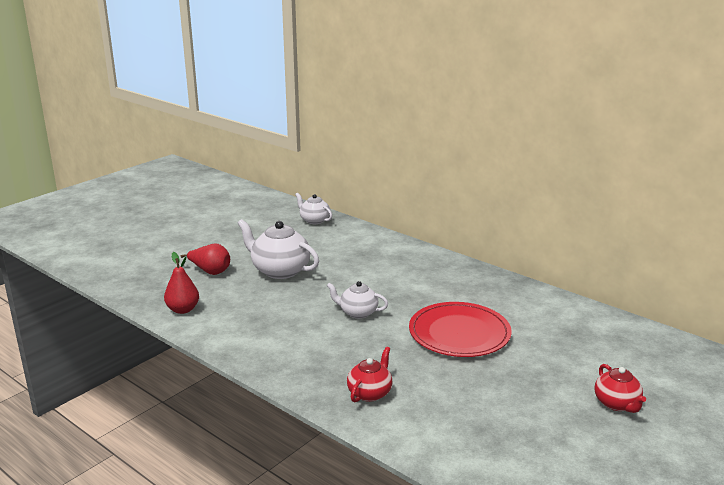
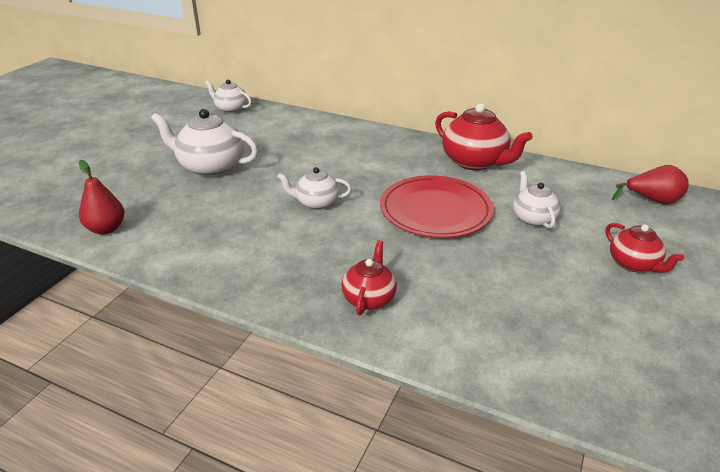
camera: 15 degrees left, 10 degrees up
red pear [181,244,230,275] -> red pear moved to [612,165,689,204]
none -> red teapot [435,103,533,170]
none -> white teapot [513,171,561,229]

